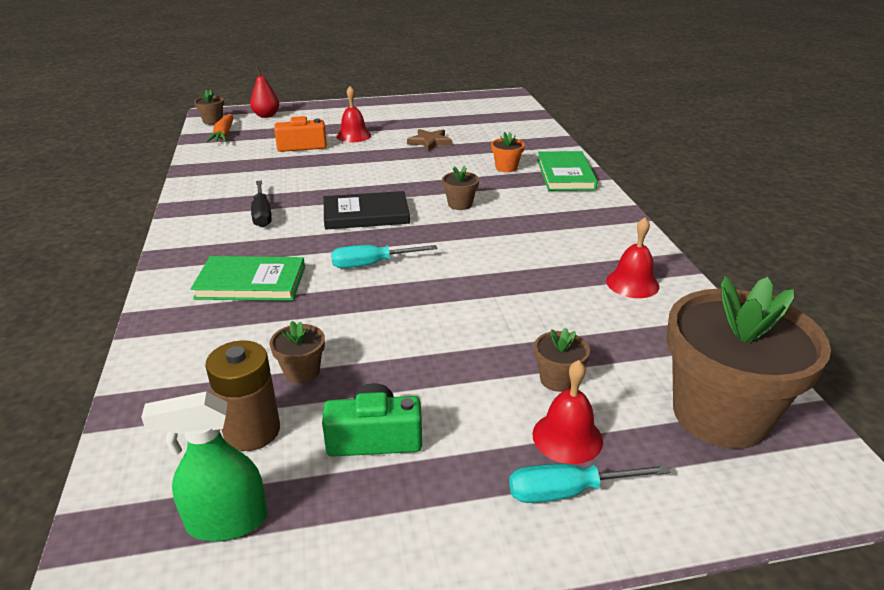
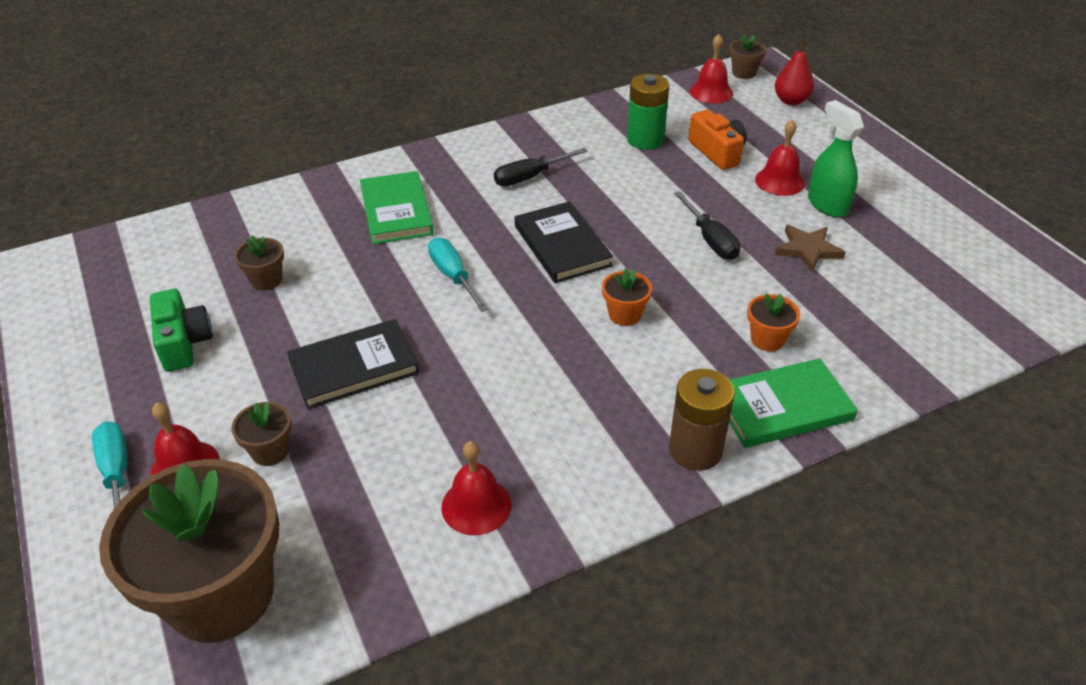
camera: 75 degrees right, 10 degrees up
green spray bottle [141,391,267,541] -> green spray bottle moved to [808,100,864,217]
brown battery [205,340,280,451] -> brown battery moved to [669,369,735,471]
orange carrot [206,114,234,142] -> red bell [690,34,733,104]
brown flower pot [442,166,479,210] -> orange flower pot [602,268,652,326]
none -> black book [287,319,420,409]
none -> green battery [627,74,669,150]
none -> black screwdriver [674,191,740,260]

